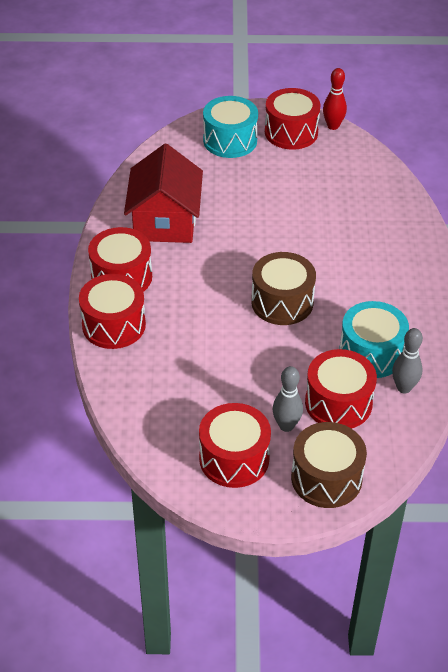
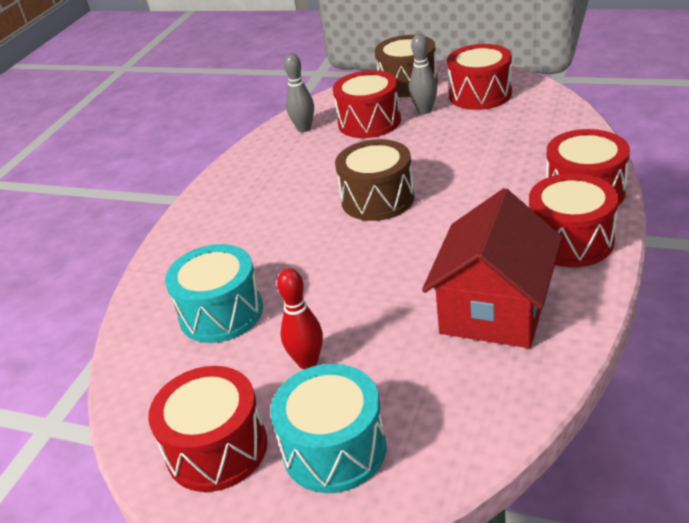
camera: 155 degrees left, 10 degrees down
red bowling pin [323,68,347,130] -> red bowling pin moved to [277,268,323,369]
turquoise drum [339,301,409,378] -> turquoise drum moved to [165,244,263,343]

